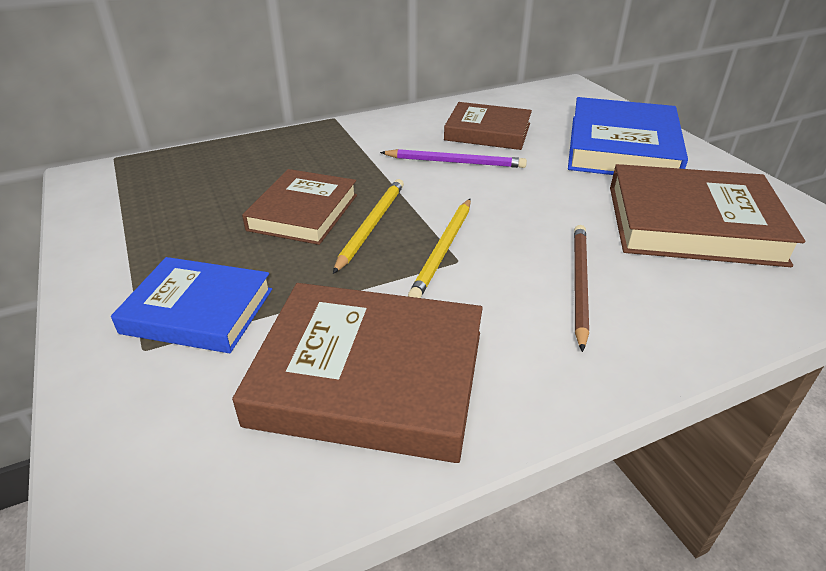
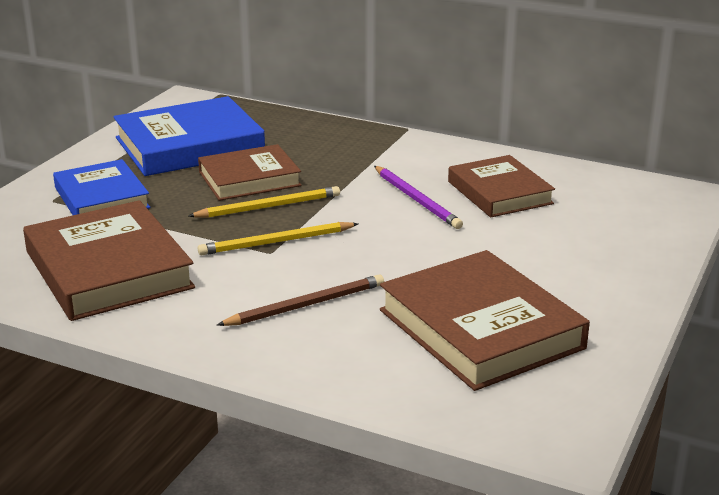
camera: 50 degrees right, 10 degrees down
blue book [568,97,688,175] -> blue book moved to [113,96,265,176]

